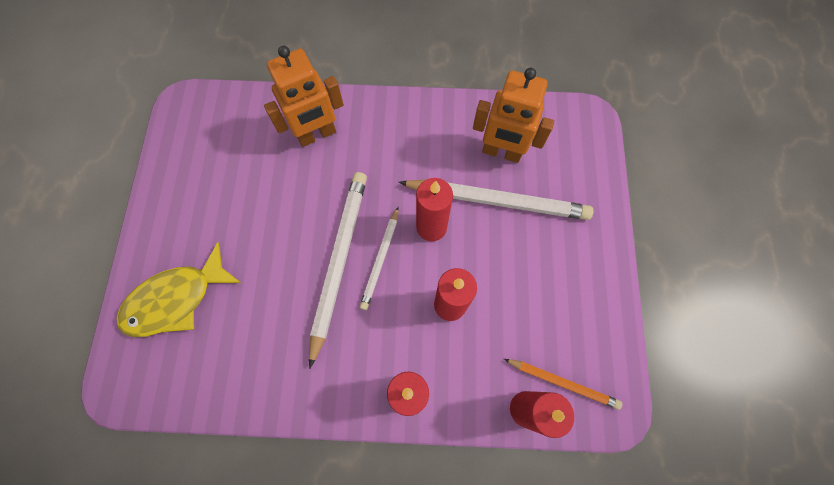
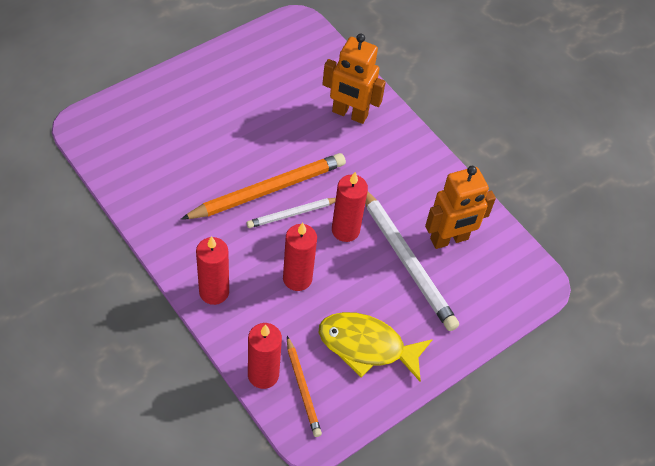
camera: 45 degrees right, 15 degrees down
yellow fish [117,242,241,337] -> yellow fish moved to [319,312,433,381]
white pencil [309,172,367,369] -> orange pencil [181,153,346,220]
orange robot [473,68,554,163] -> orange robot turned 90 degrees counterclockwise [425,166,496,249]

